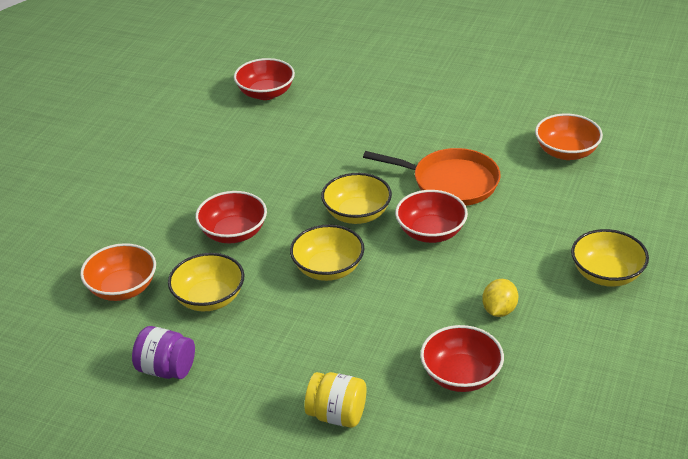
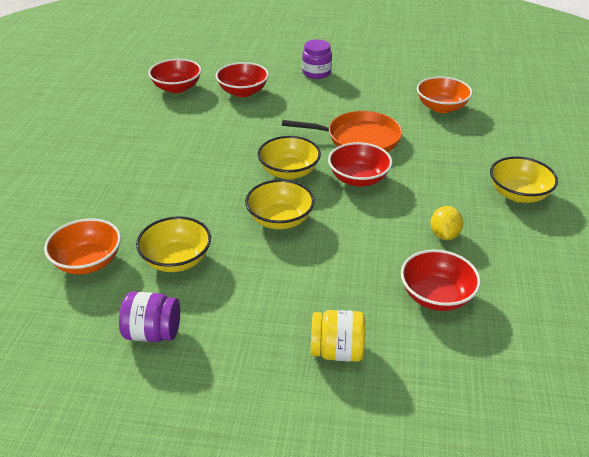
camera: 15 degrees left, 0 degrees up
red bowl [195,191,267,243] -> red bowl moved to [216,62,269,97]
none -> purple jar [302,39,332,79]

